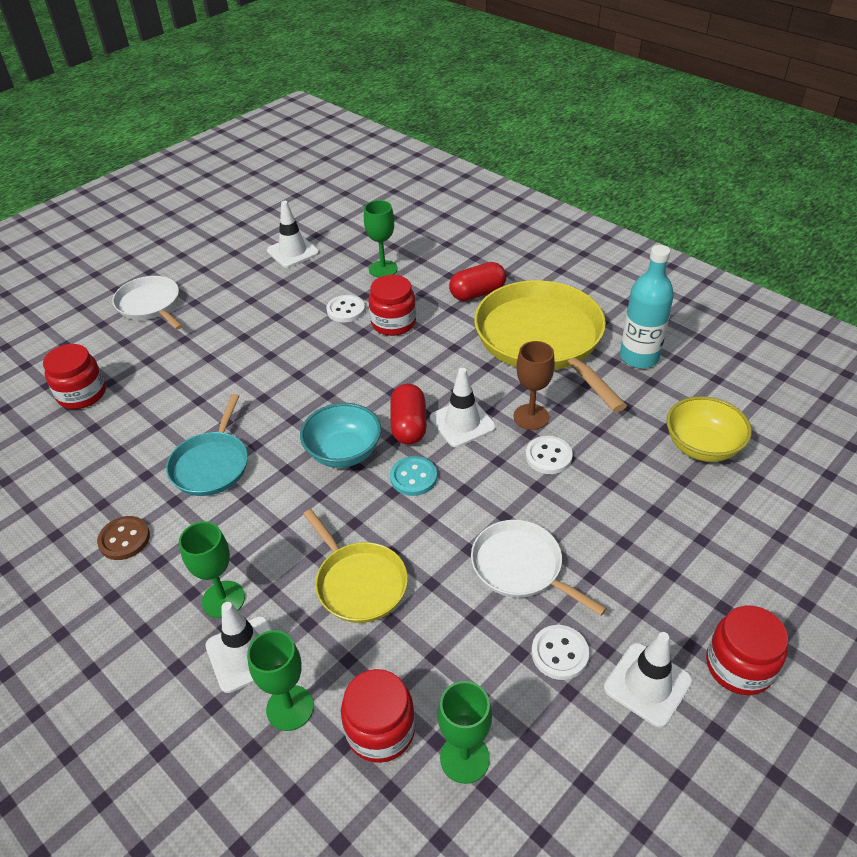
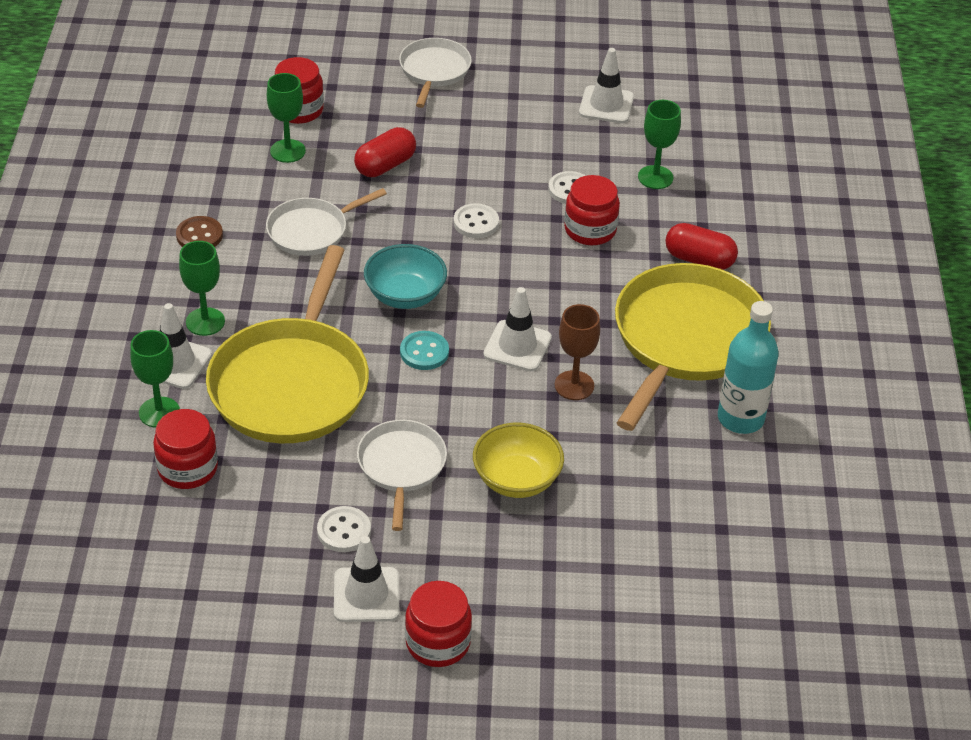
camera: 45 degrees right, 0 degrees up
turquoise pan [166,394,248,496] -> white pan [266,188,387,256]
yellow pan [303,509,408,623] -> yellow pan [206,245,369,443], size x1.85
red capsule [390,384,427,445] -> red capsule moved to [354,127,416,177]
green goblet [438,681,492,784] -> green goblet moved to [267,73,306,163]
white button [526,436,573,474] -> white button moved to [453,203,499,238]
yellow bowl [666,396,752,462] -> yellow bowl moved to [473,423,564,498]

